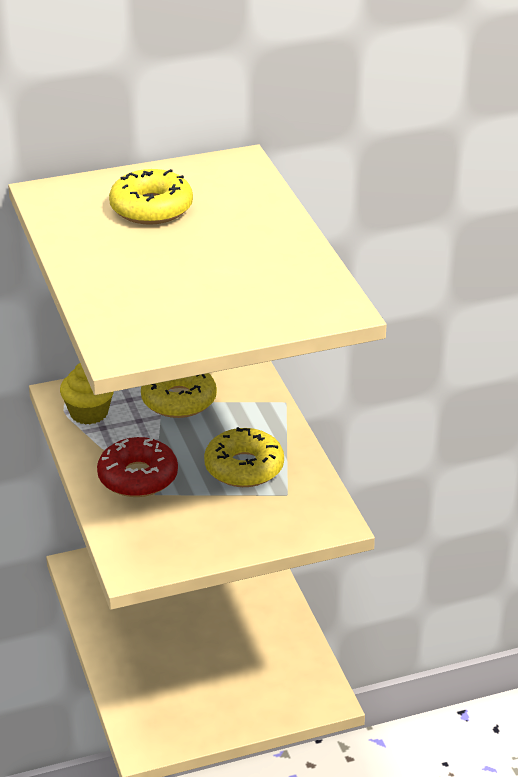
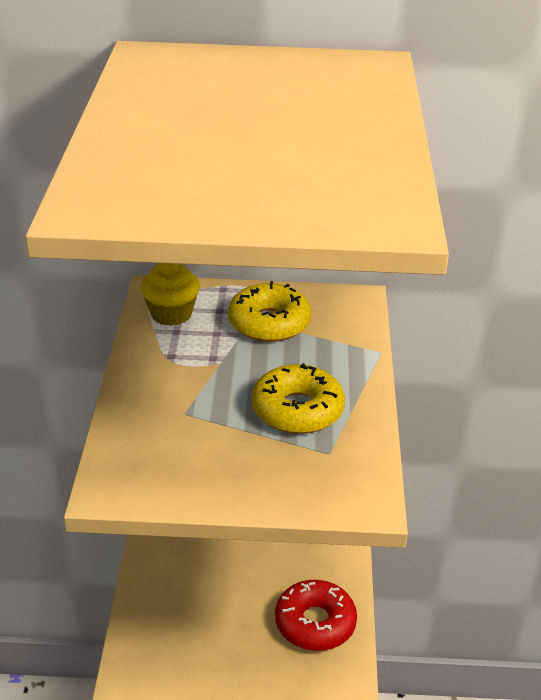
camera: 20 degrees right, 0 degrees up
red donut [97,437,178,497] -> red donut moved to [275,580,357,651]
yellow donut [109,169,193,225] -> none

